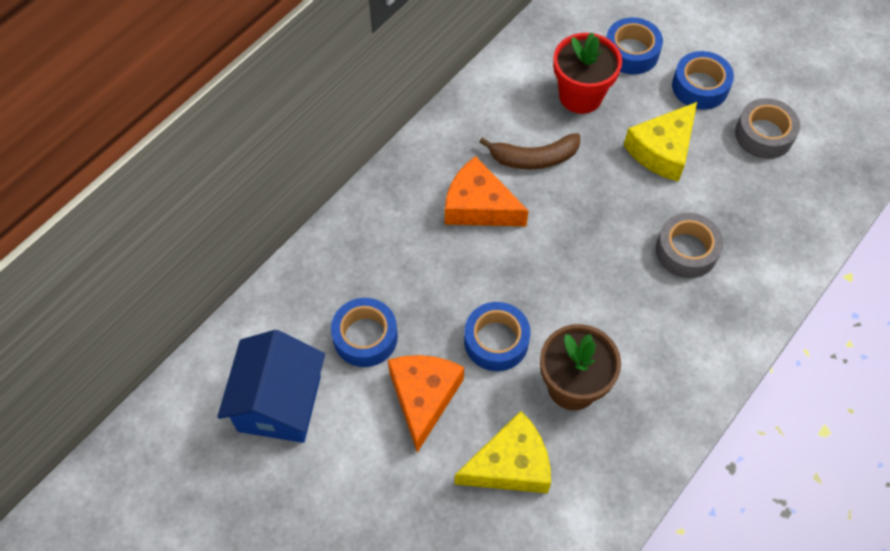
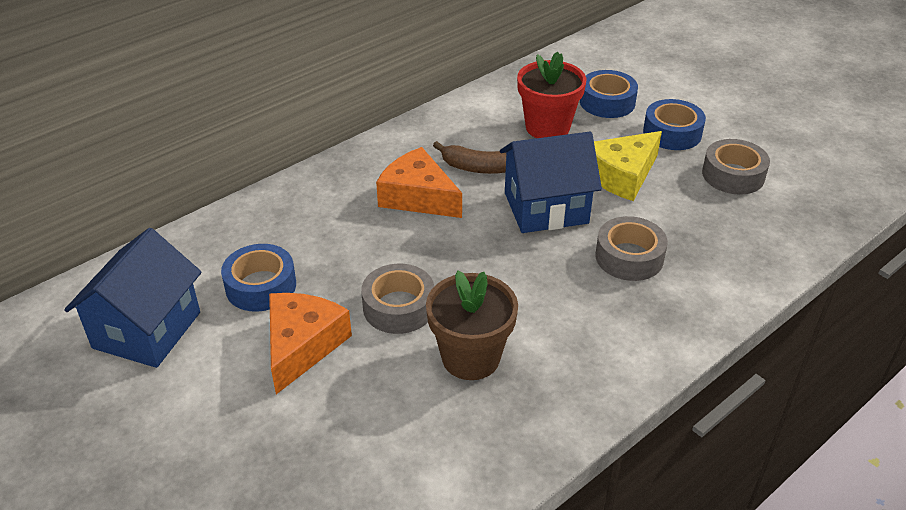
camera: 10 degrees right, 20 degrees down
yellow cheese [455,411,551,493] -> none
blue tape [464,302,530,371] -> grey tape [361,264,434,334]
none -> blue house [500,132,602,233]

